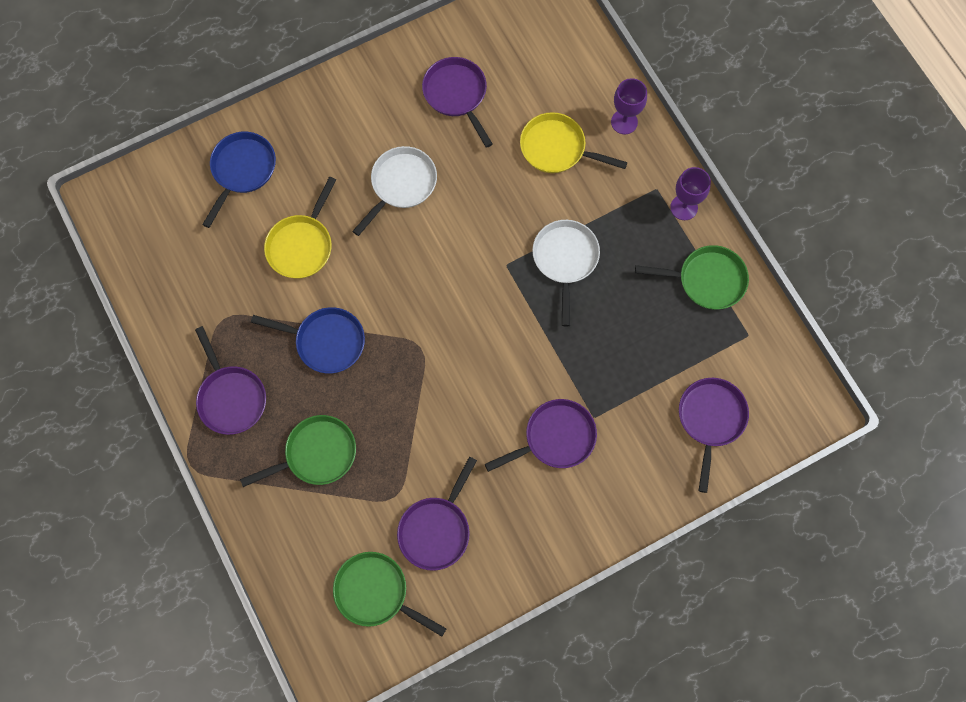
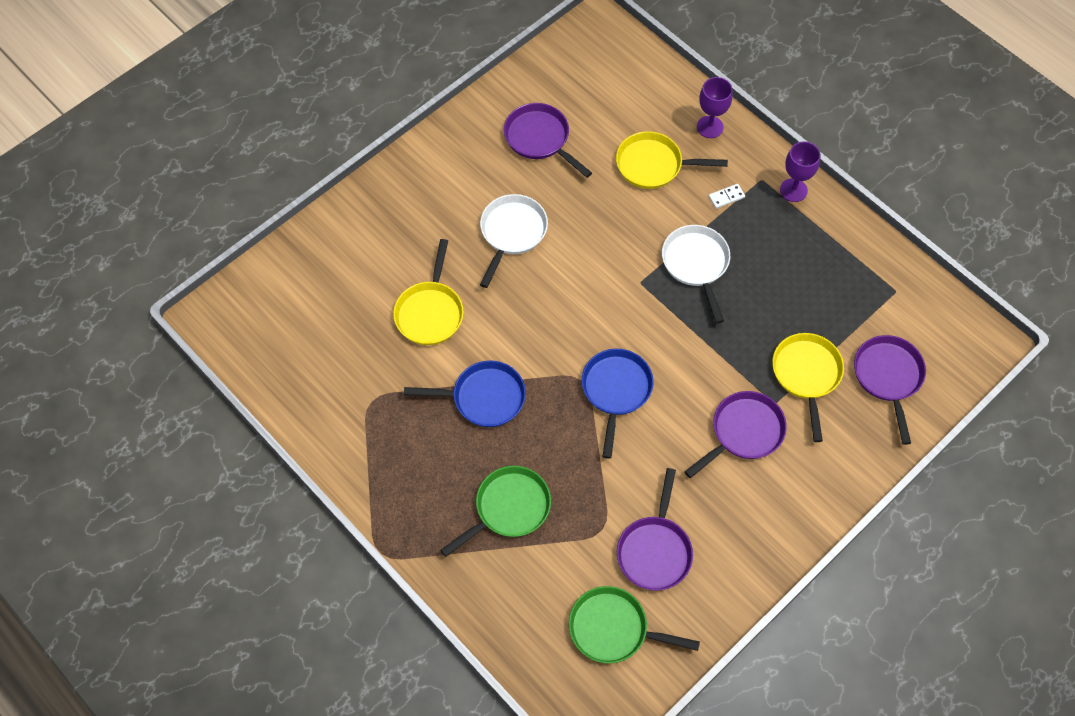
camera: 15 degrees left, 10 degrees down
purple pan [195,326,266,435] -> none
blue pan [202,132,276,228] -> blue pan moved to [581,349,653,459]
green pan [635,245,749,309] -> none
none -> white domino [709,184,745,209]
none -> yellow pan [772,333,844,442]

